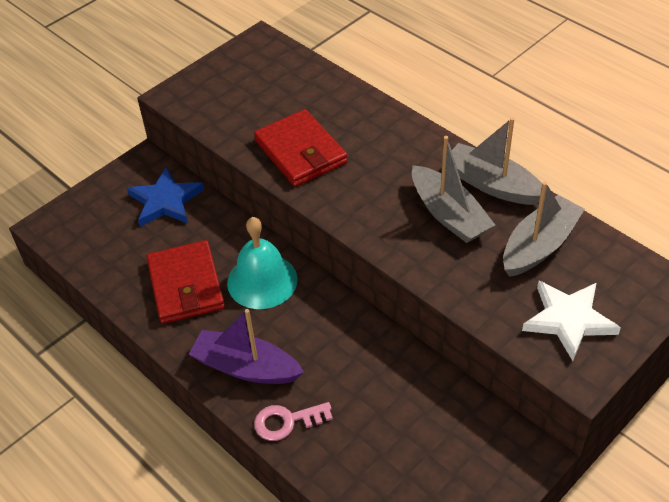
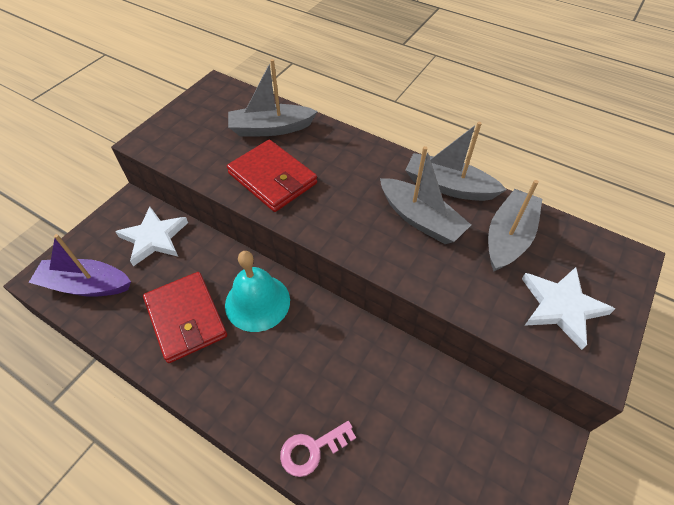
camera: 15 degrees left, 5 degrees up
blue star [127,166,204,227] -> white star [115,206,188,266]
purple boat [189,309,304,384] -> purple boat moved to [28,234,131,297]
none -> grey boat [228,59,318,137]

